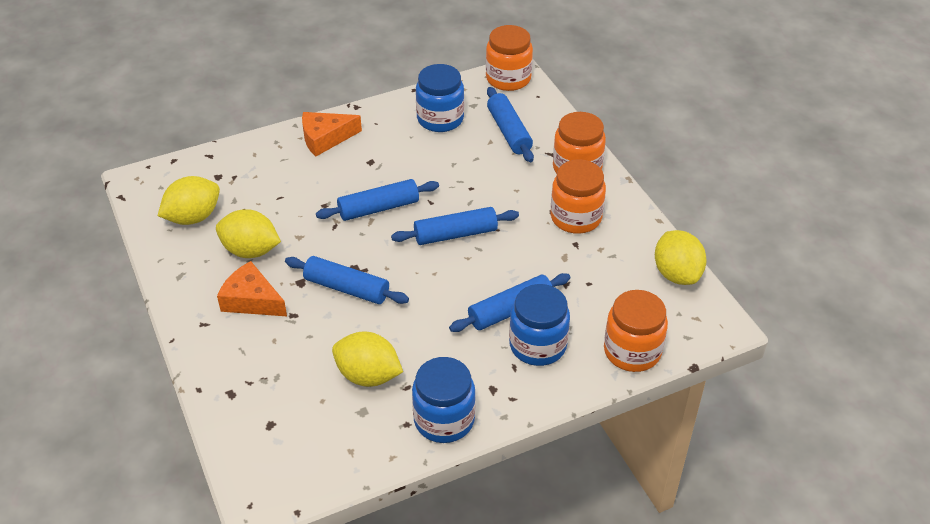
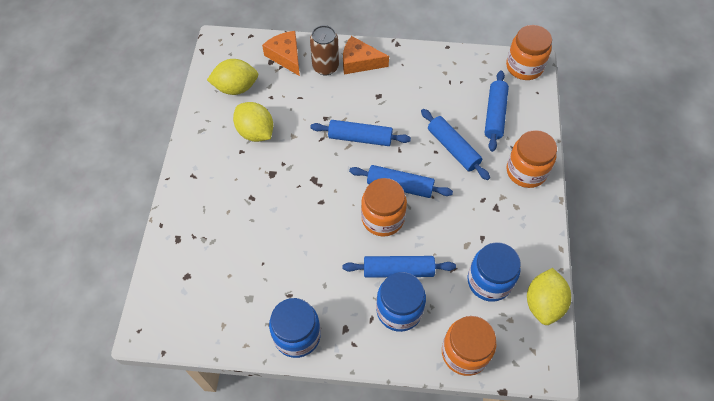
camera: 30 degrees right, 15 degrees up
orange cheese [217,261,287,316] -> orange cheese moved to [262,31,300,76]
blue rolling pin [285,256,409,304] -> blue rolling pin moved to [421,109,490,180]
yellow lemon [332,331,403,387] -> none
blue jar [416,64,464,132] -> blue jar moved to [467,242,521,302]
orange jar [551,159,606,234] -> orange jar moved to [361,178,407,237]
none -> brown can [310,25,339,75]

